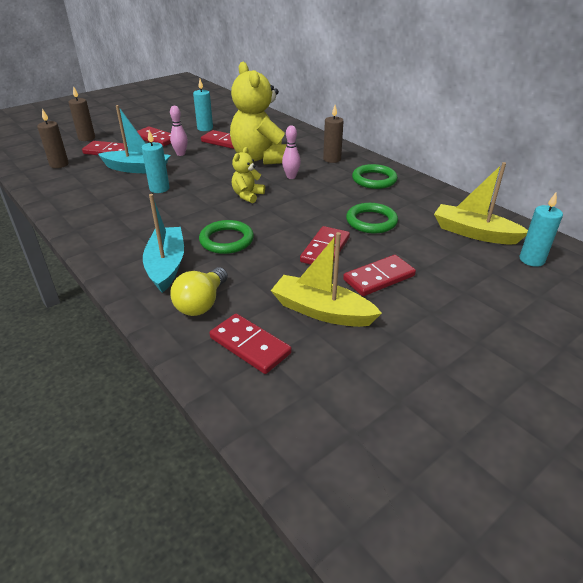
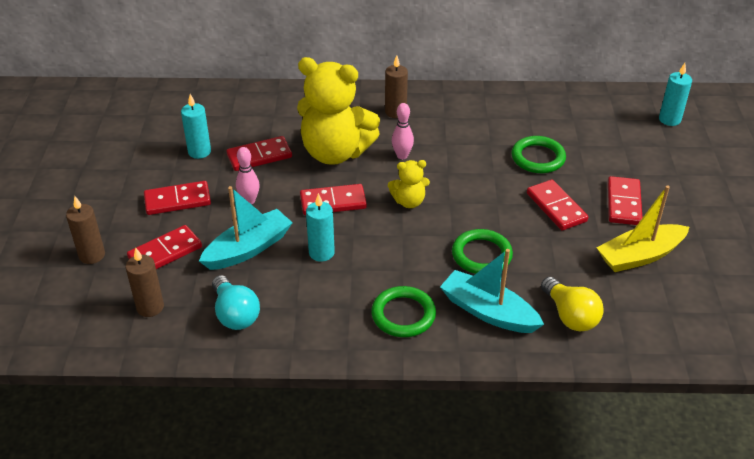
camera: 50 degrees left, 5 degrees up
red domino [209,313,292,374] -> red domino moved to [300,184,367,215]
yellow teddy bear [232,147,265,203] -> yellow teddy bear turned 75 degrees counterclockwise [388,160,430,208]
green ring [352,164,398,189] -> green ring moved to [371,286,436,337]
yellow boat [434,162,528,244] -> none
none -> turquoise light bulb [212,275,260,330]

